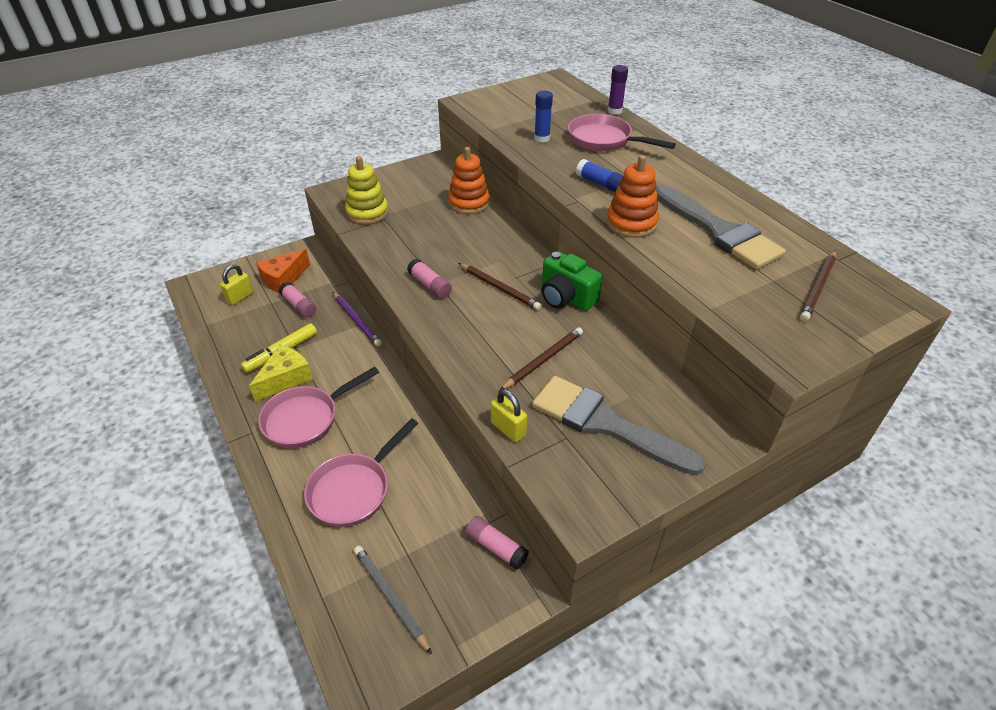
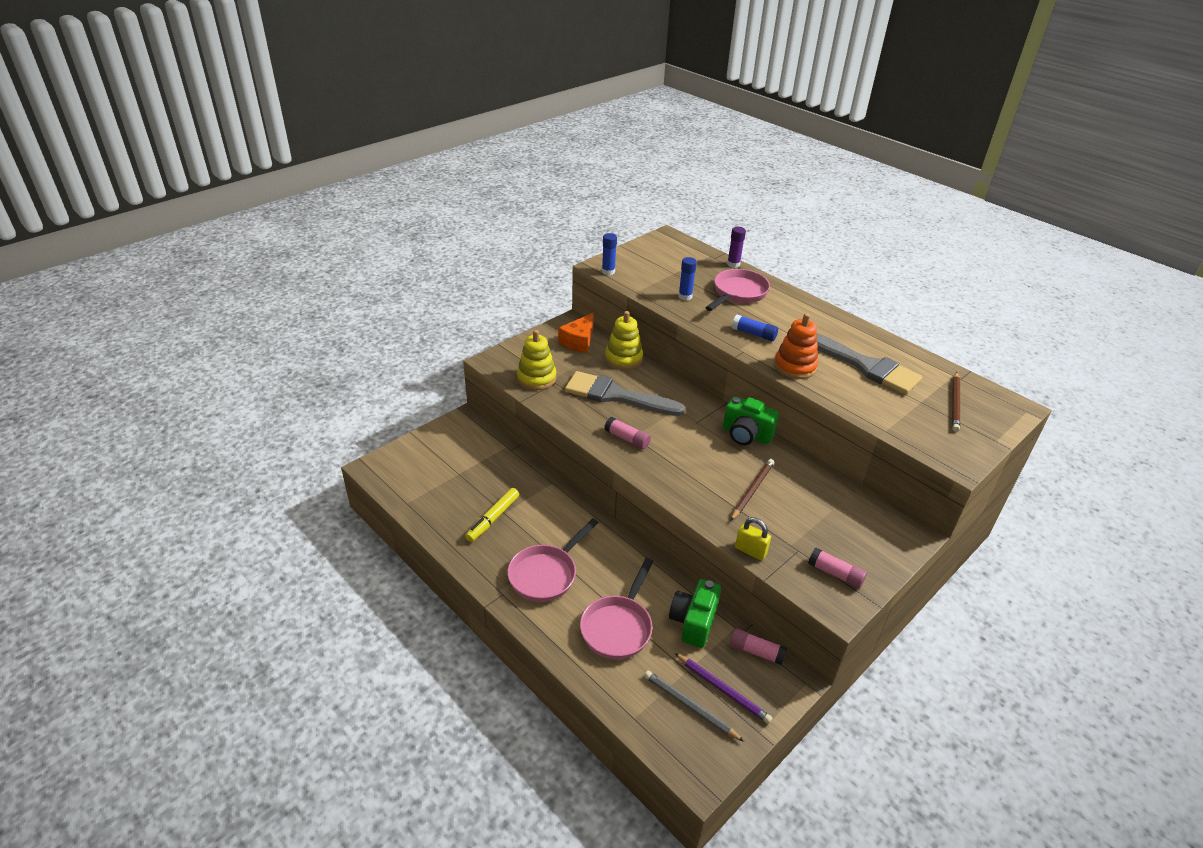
camera: 15 degrees left, 5 degrees down
yellow padlock [220,264,253,305] -> none
yellow cheese [249,344,313,402] -> none
orange cheese [256,249,310,293] -> orange cheese moved to [558,313,594,353]
pink glue stick [279,282,316,317] -> pink glue stick moved to [808,548,867,589]
purple pencil [333,292,382,346] -> purple pencil moved to [675,653,772,724]
orange stacking toy [448,147,490,214] -> yellow stacking toy [605,311,643,370]
brown pencil [459,263,541,310] -> none
grey brush [532,376,706,475] -> grey brush moved to [565,371,685,416]
pink pan [568,114,676,151] -> pink pan turned 105 degrees clockwise [705,269,770,311]
none -> blue glue stick [602,233,617,275]
none -> green camera [669,579,721,648]

